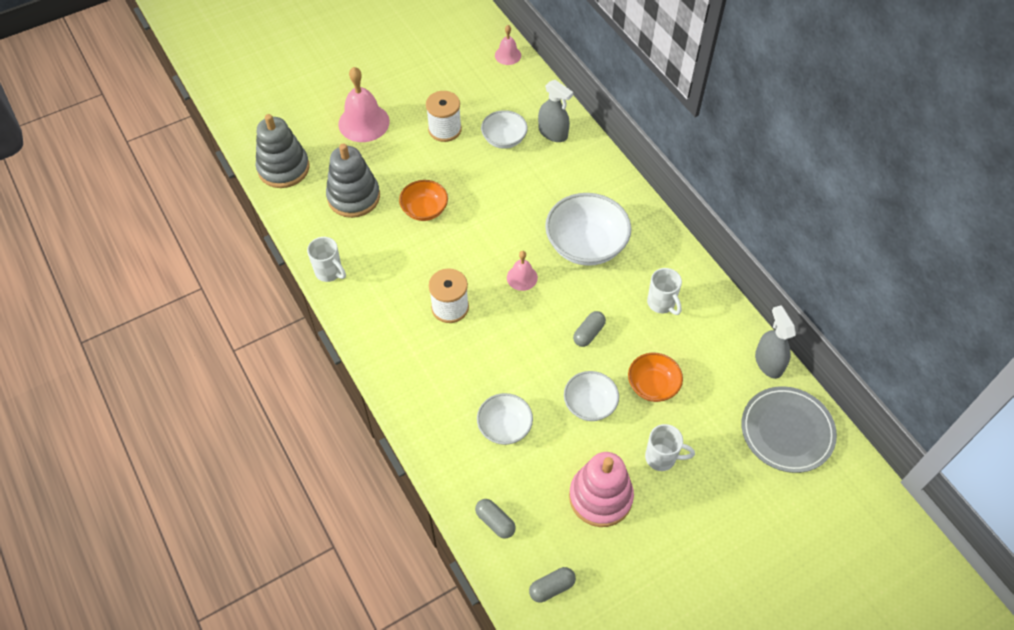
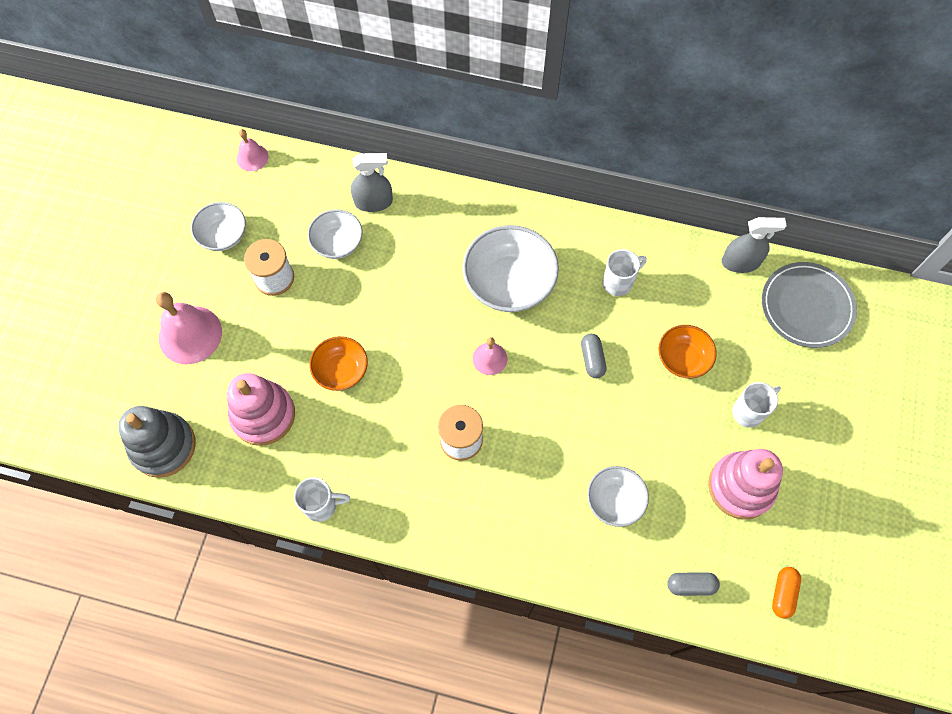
camera: 45 degrees left, 10 degrees up
grey stacking toy [326,143,380,218] -> pink stacking toy [227,373,295,446]
grey capsule [529,567,576,602] -> orange capsule [772,567,801,619]
white bowl [564,371,619,421] -> white bowl moved to [191,202,246,251]
white mug [647,268,682,315] -> white mug turned 45 degrees counterclockwise [603,249,647,296]
grey spray bottle [755,305,796,379] -> grey spray bottle turned 150 degrees clockwise [722,217,786,273]

